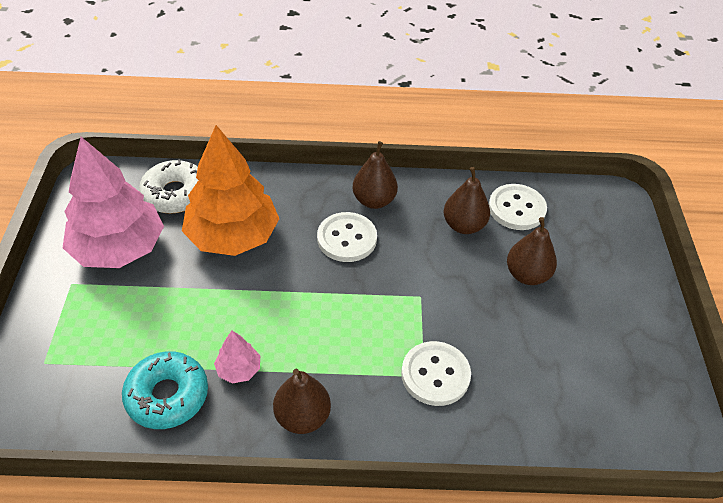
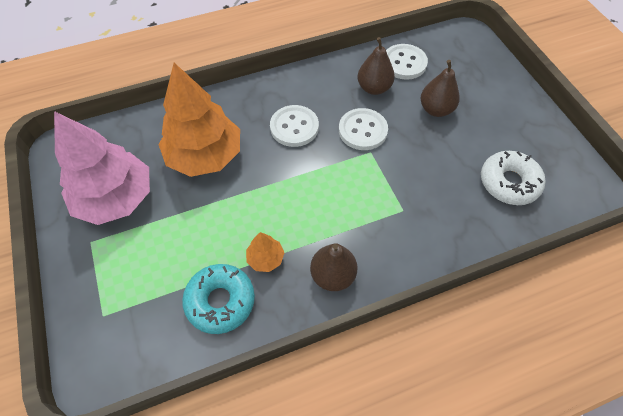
camera: 20 degrees left, 10 degrees up
white donut [139,159,198,214] -> white donut moved to [481,151,545,205]
pink tree [214,331,260,384] -> orange tree [246,232,285,272]
brown pear [353,141,398,209] -> none
white button [401,341,471,406] -> white button moved to [339,108,388,150]

